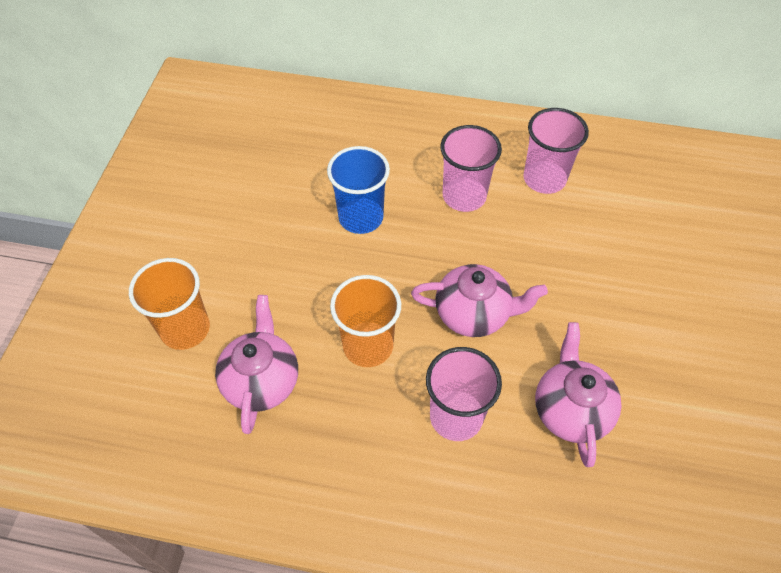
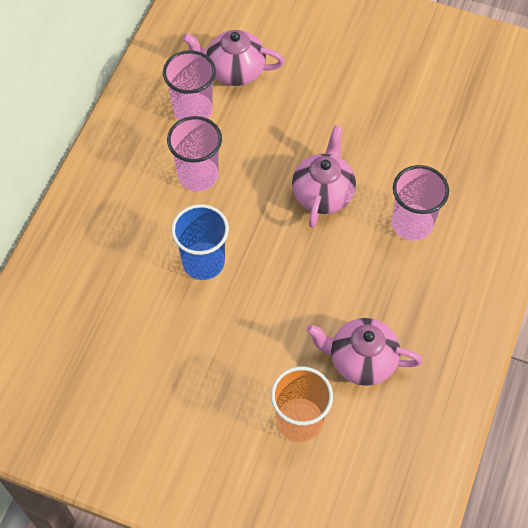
camera: 80 degrees left, 5 degrees up
orange cup [330,275,401,367] -> none
pink teapot [535,322,622,467] -> pink teapot moved to [183,30,284,86]

